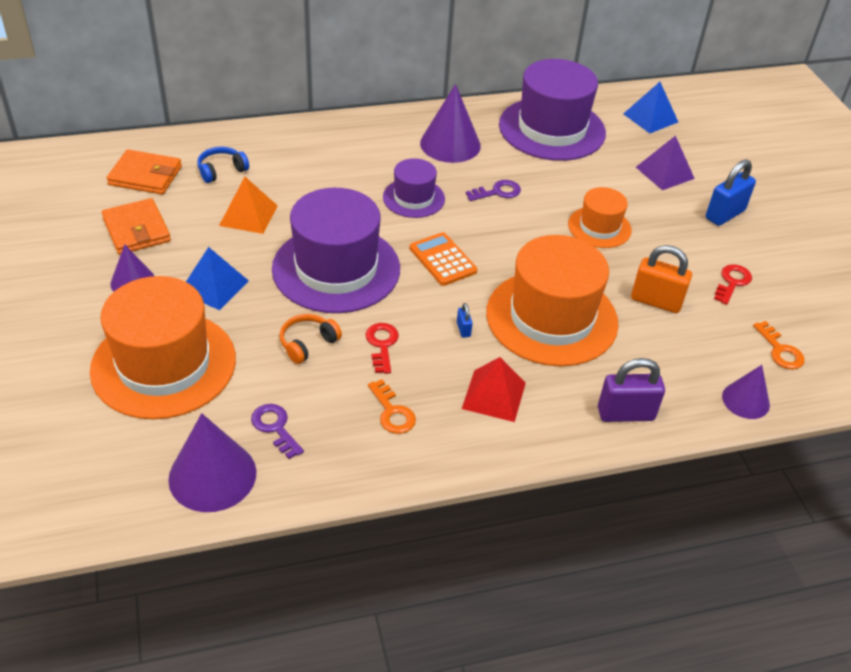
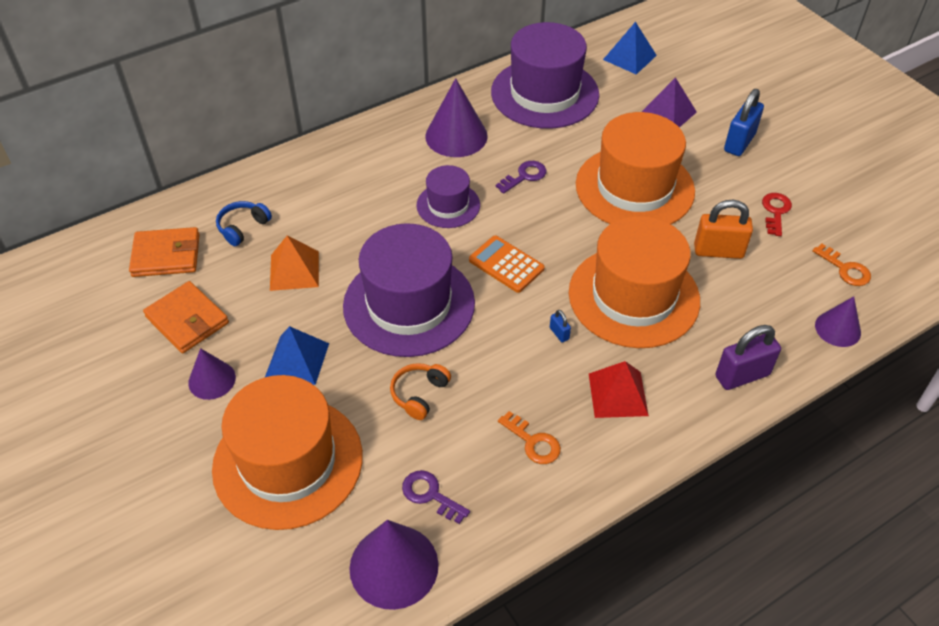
camera: 15 degrees left, 5 degrees up
red key [366,323,399,374] -> none
orange hat [568,187,632,248] -> orange hat [576,112,695,224], size x1.89

